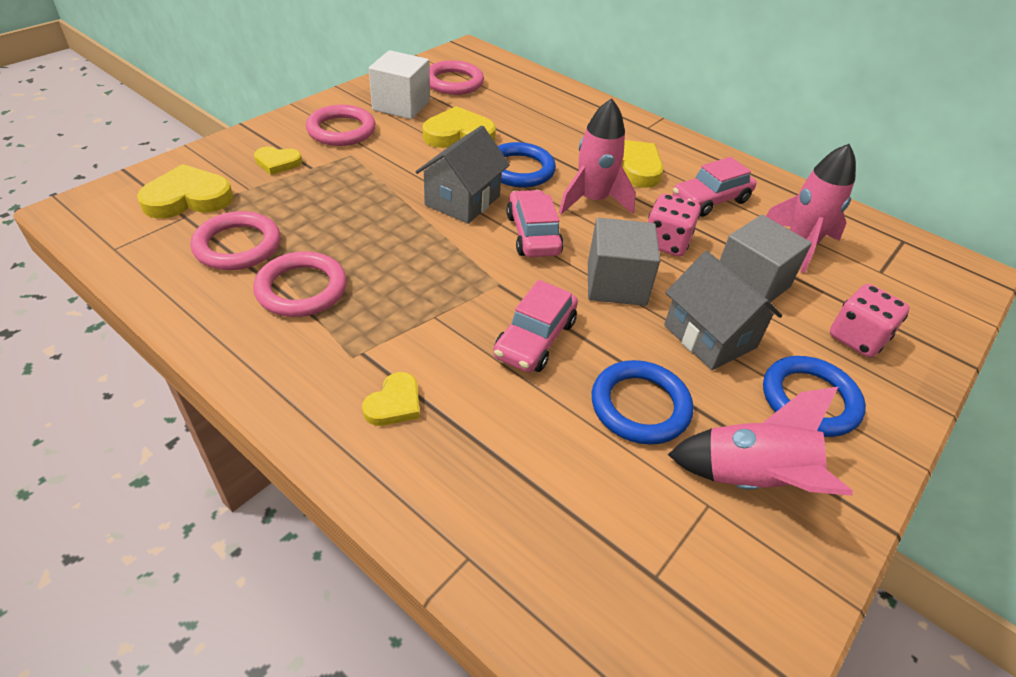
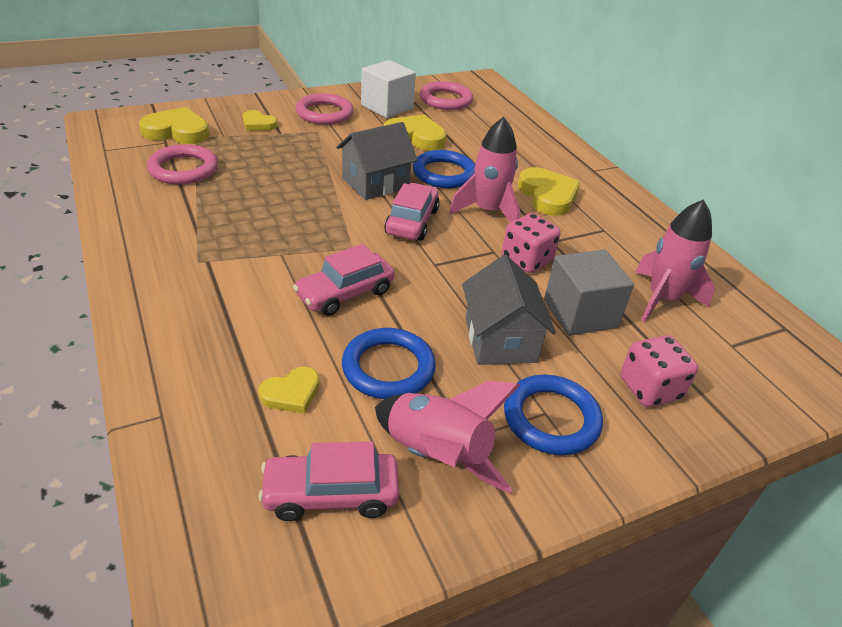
camera: 25 degrees right, 5 degrees down
pink ring [253,251,347,317] -> none
yellow heart [362,372,420,426] -> yellow heart moved to [258,367,319,414]
grey cube [588,218,660,306] -> none
pink car [673,157,756,217] -> pink car moved to [258,442,400,521]

